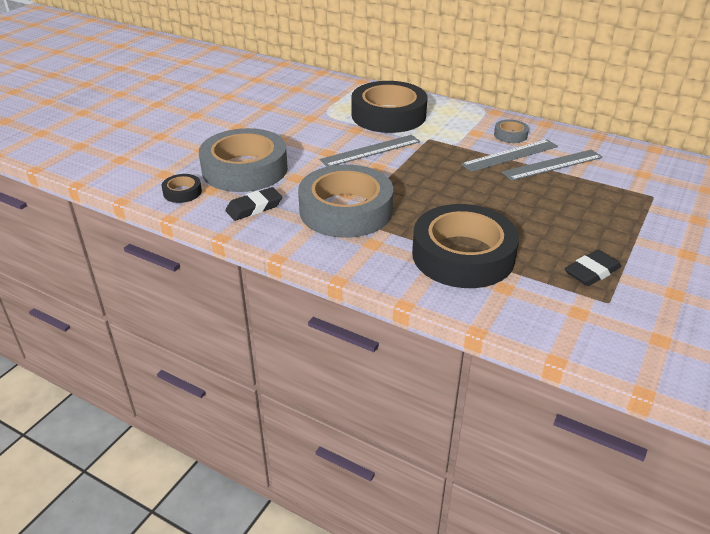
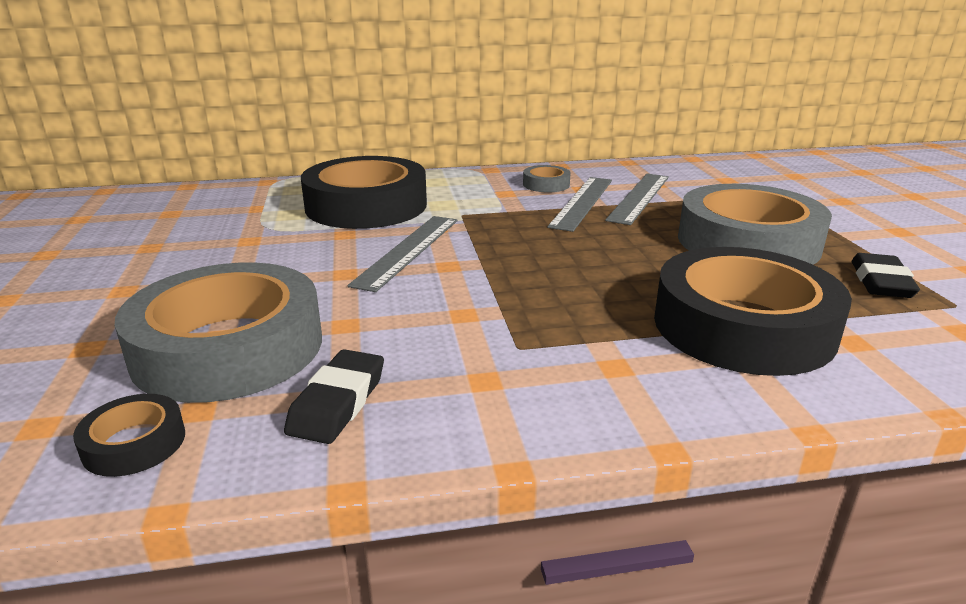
camera: 40 degrees left, 10 degrees down
grey tape [298,164,393,238] -> grey tape moved to [678,184,832,265]

